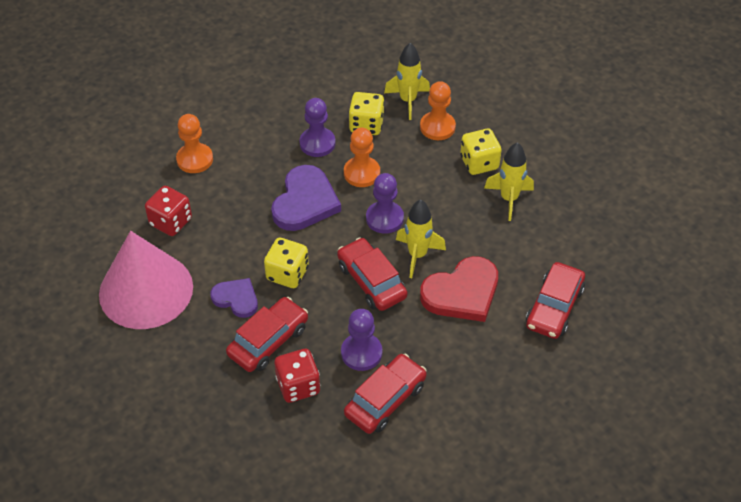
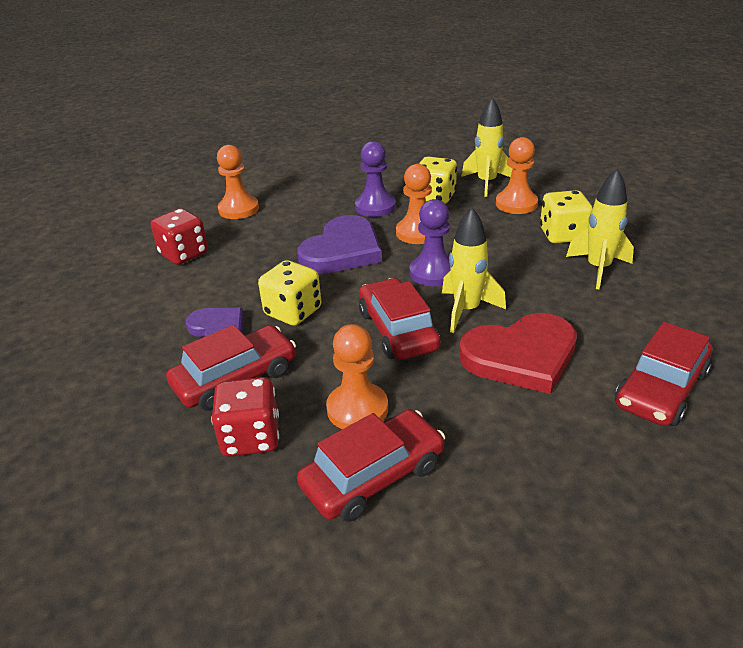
camera: 15 degrees right, 15 degrees down
pink cone [99,231,193,329] -> none
purple pawn [341,309,382,371] -> orange pawn [326,324,388,429]

